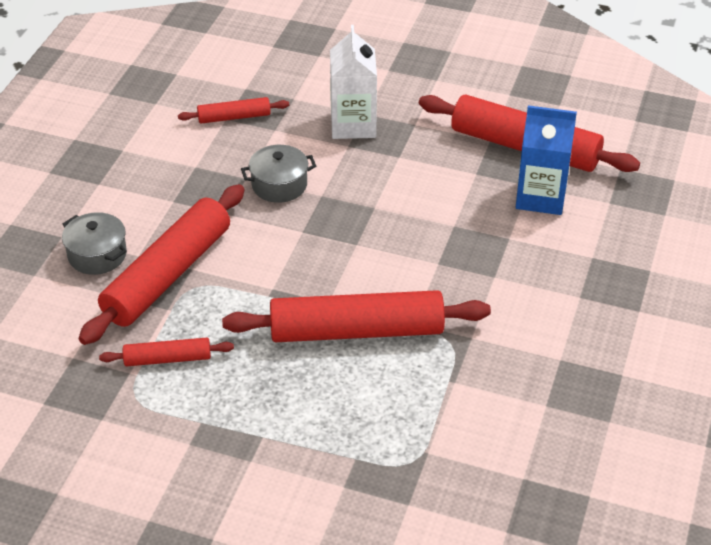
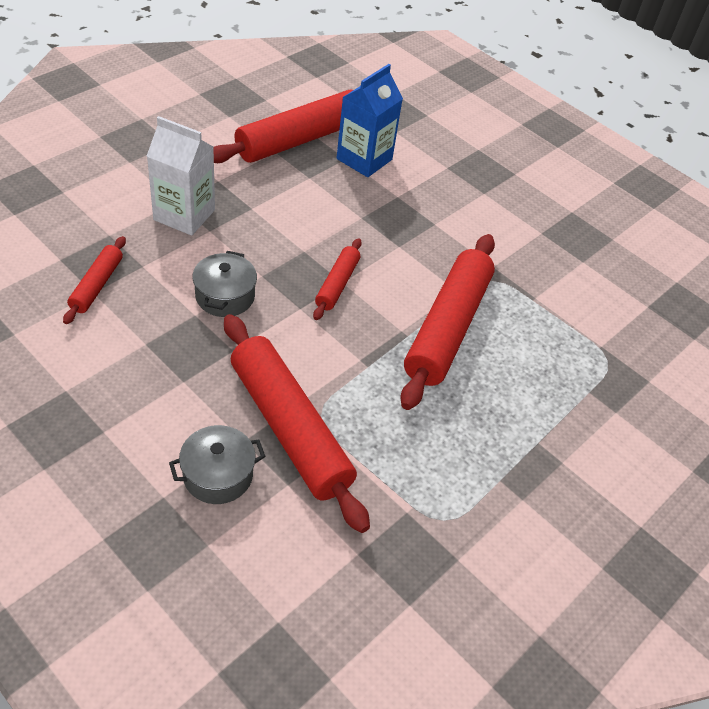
camera: 70 degrees left, 5 degrees up
red rolling pin [99,338,234,367] -> red rolling pin moved to [313,238,362,320]

